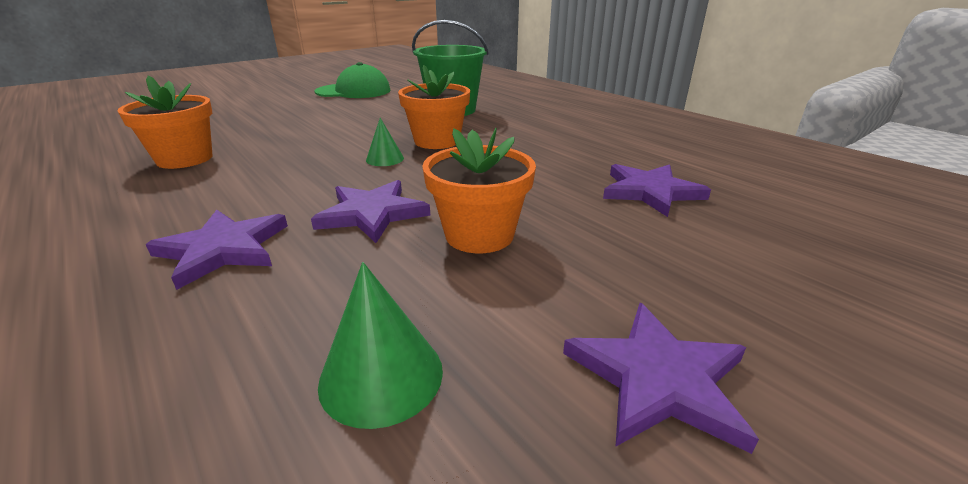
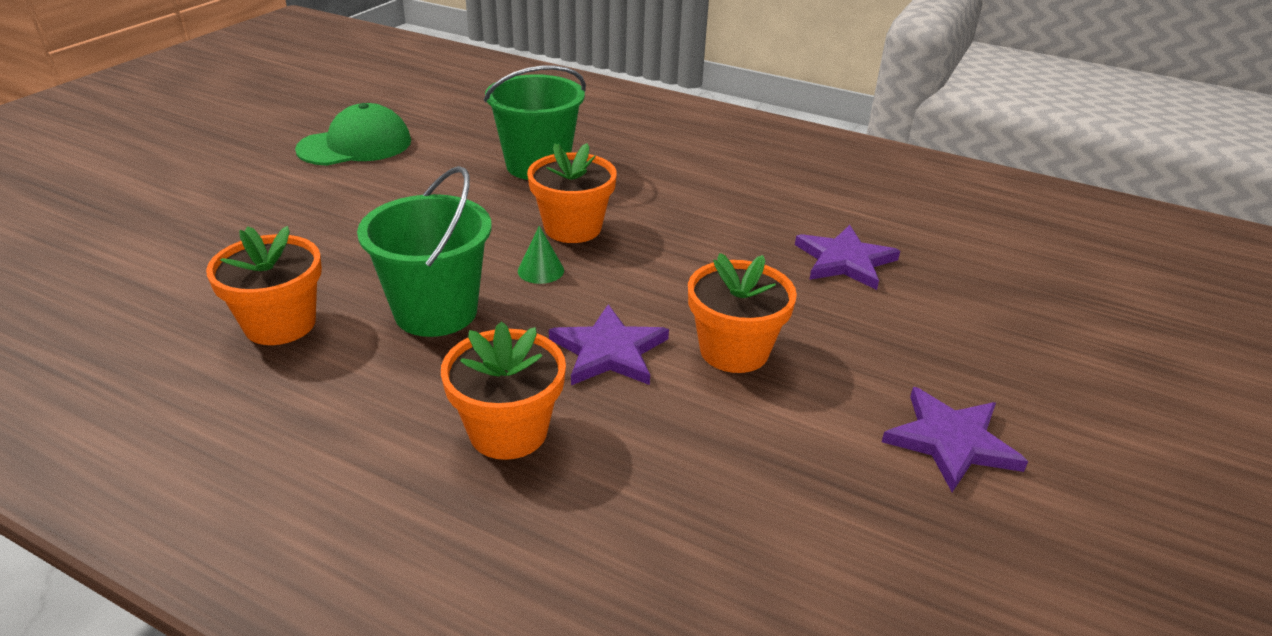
camera: 25 degrees left, 5 degrees up
purple star [146,210,288,290] -> orange flower pot [441,321,566,460]
green cone [318,262,443,429] -> none
none -> green bucket [357,166,492,337]

